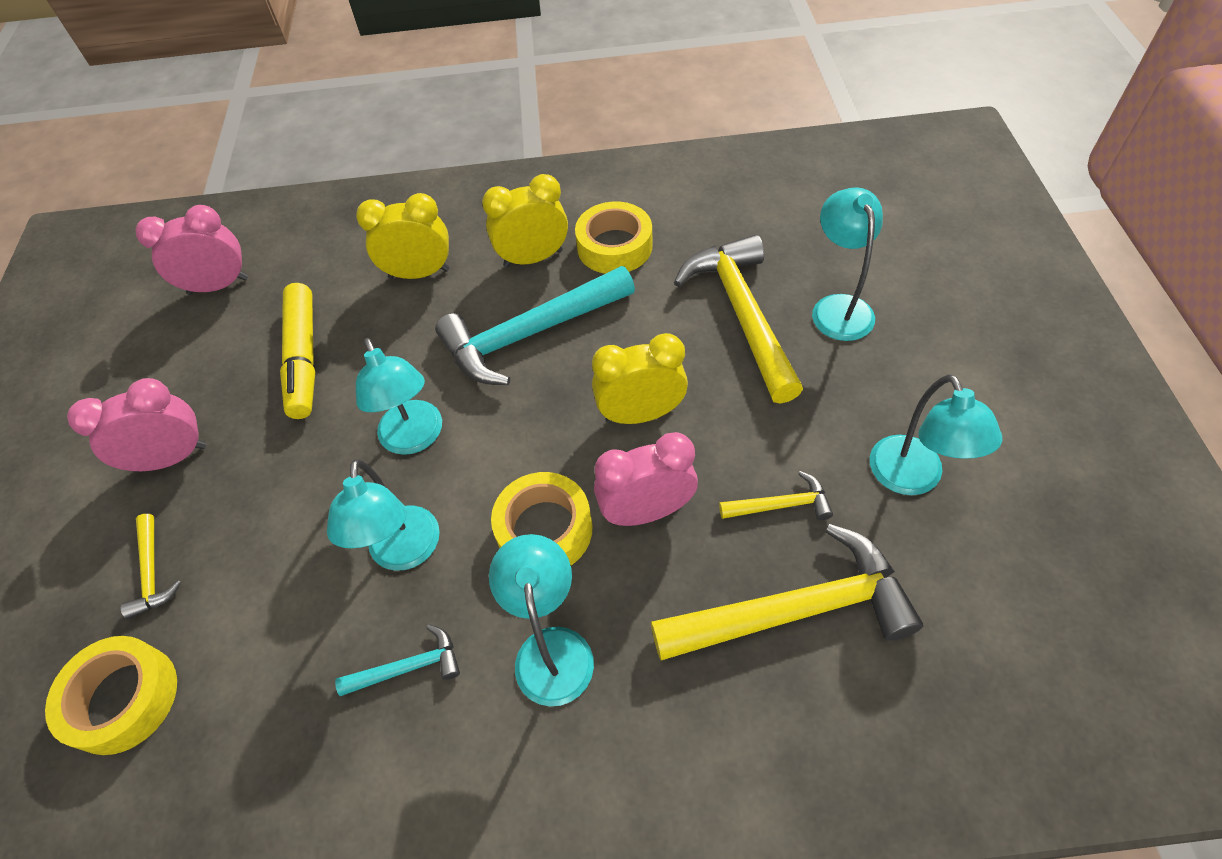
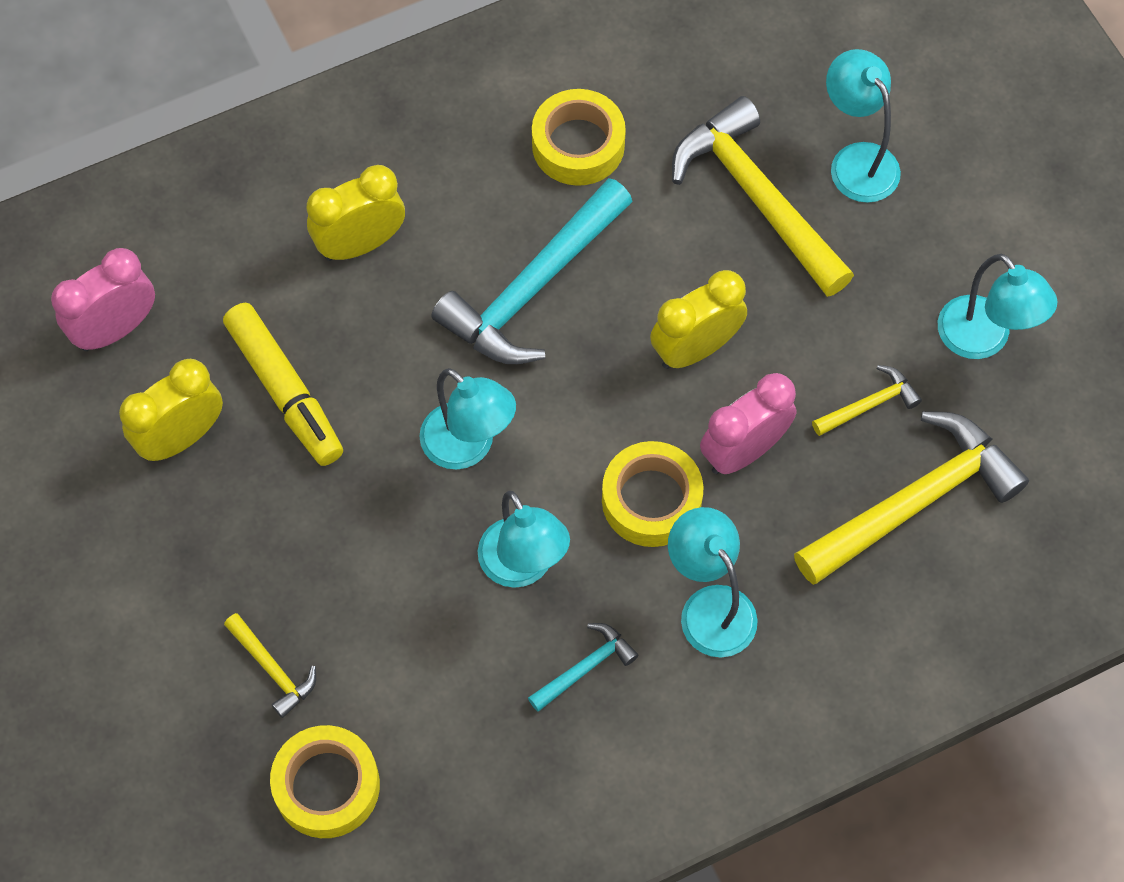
camera: 25 degrees left, 10 degrees up
pink clock [67,378,206,473] -> none
yellow clock [482,174,568,267] -> yellow clock moved to [119,359,223,461]

